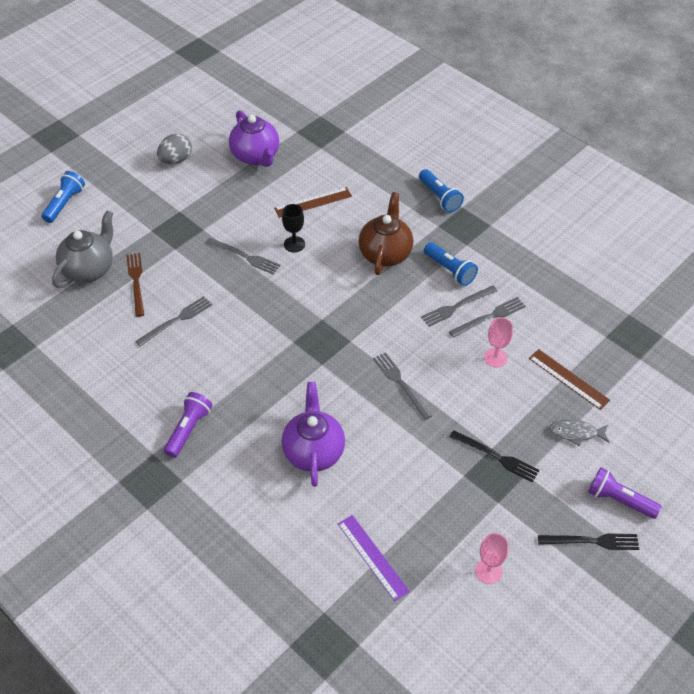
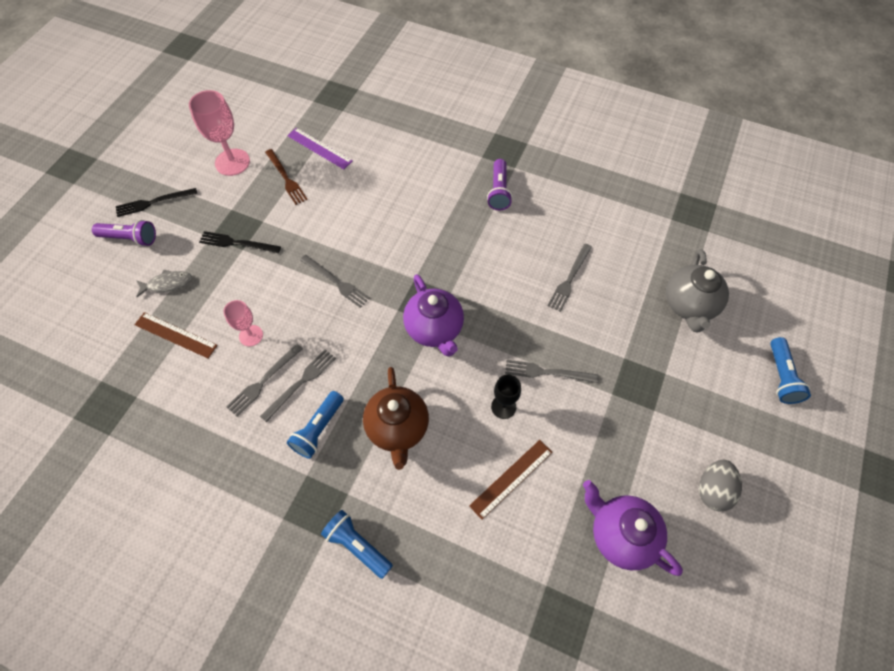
camera: 160 degrees right, 10 degrees up
brown fork [126,253,144,317] -> brown fork moved to [265,149,308,205]
purple teapot [282,382,345,487] -> purple teapot moved to [403,274,464,357]
blue flashlight [424,242,478,286] -> blue flashlight turned 90 degrees counterclockwise [287,391,344,459]
pink goblet [475,533,508,584] -> pink goblet [189,90,250,176], size x1.70

